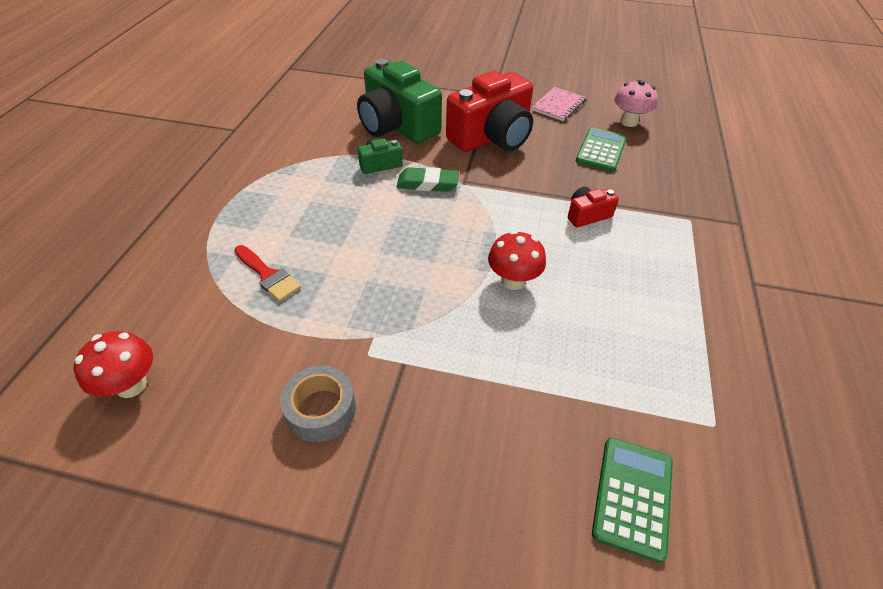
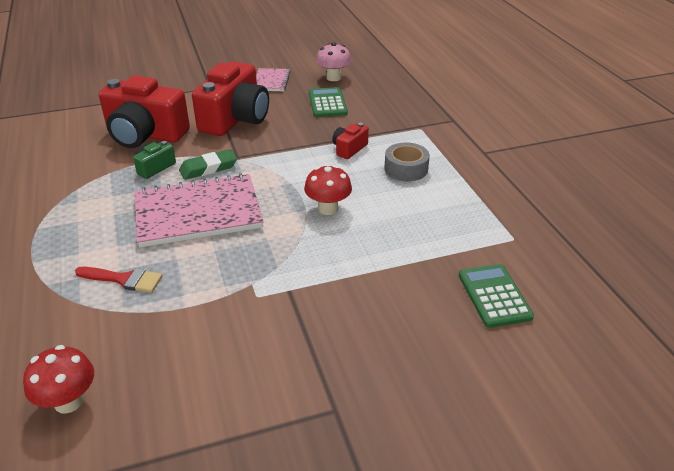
camera: 30 degrees left, 10 degrees down
grey tape [280,366,356,442] -> grey tape moved to [385,142,430,181]
green camera [357,59,442,143] -> red camera [99,75,190,148]
none -> pink notebook [134,173,264,247]

